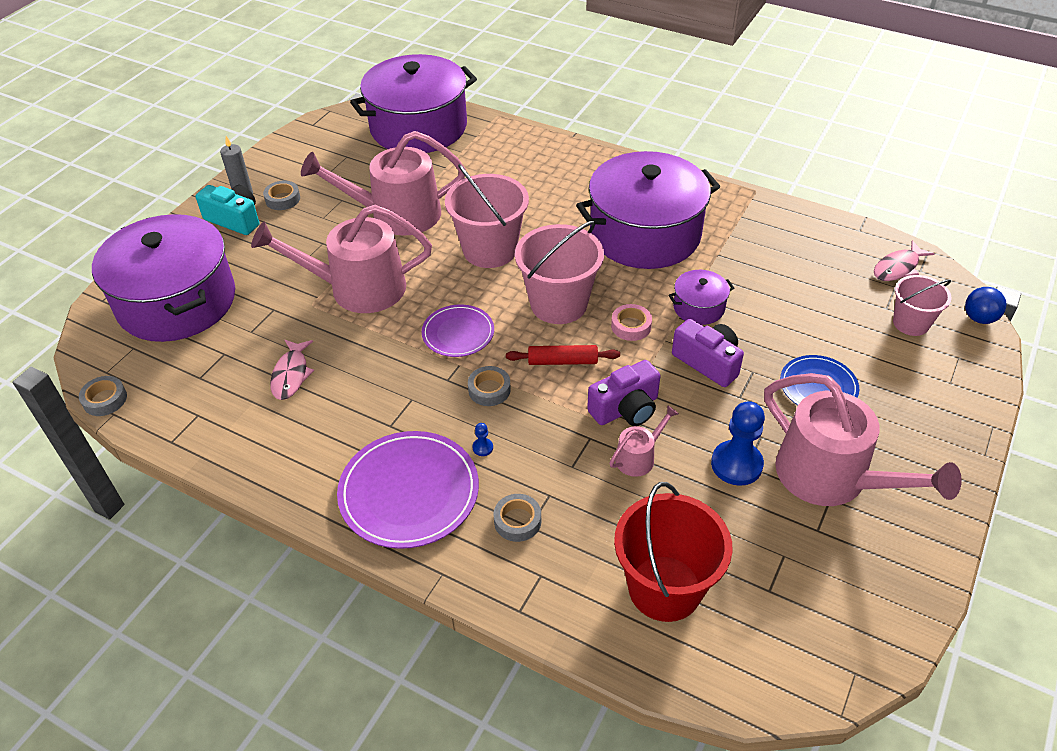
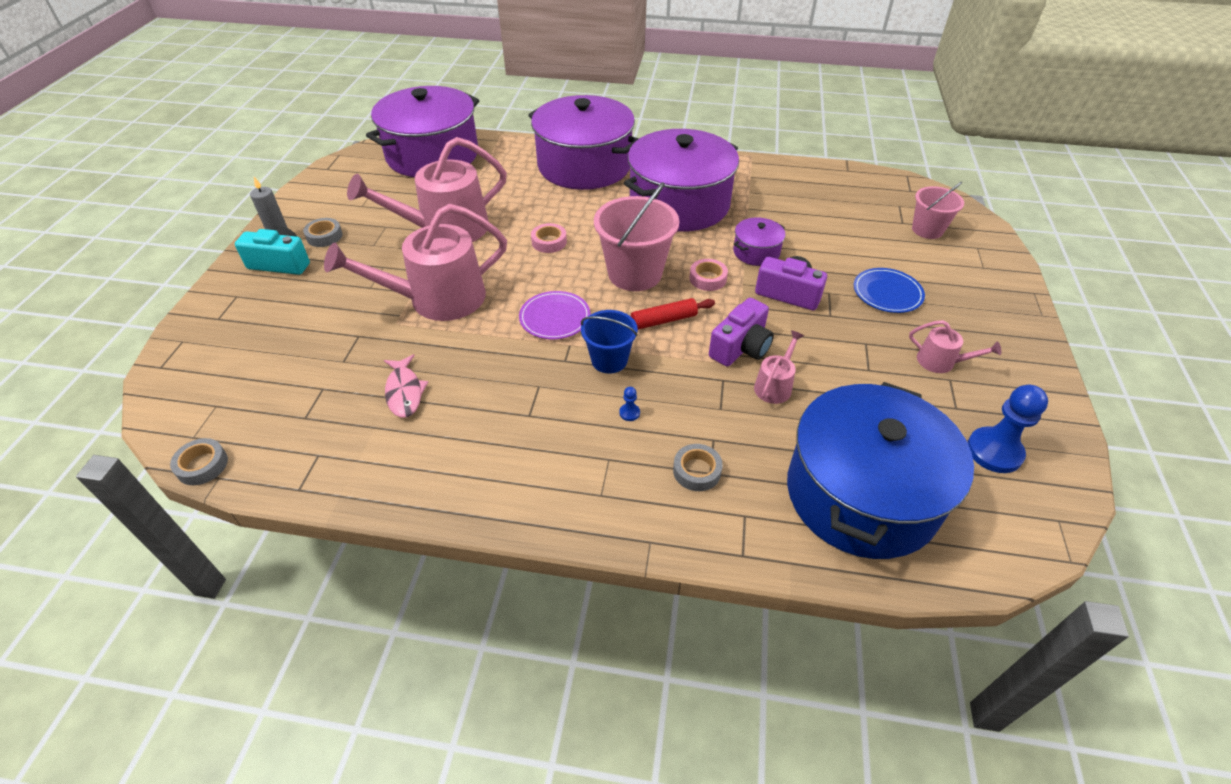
camera: 20 degrees left, 0 degrees up
purple pot [92,214,235,342] -> purple pot moved to [528,95,639,190]
purple plate [337,431,479,549] -> none
pink bucket [445,164,529,268] -> pink tape [531,223,567,253]
grey tape [468,366,511,406] -> blue bucket [581,310,638,373]
red bucket [614,482,733,622] -> blue pot [787,382,974,559]
blue pawn [711,401,765,486] -> blue pawn moved to [967,385,1048,473]
pink watering can [764,373,962,506] -> pink watering can [909,320,1001,373], size x0.45
pink fish [874,240,934,281] -> none
blue ball [965,287,1006,324] -> none

